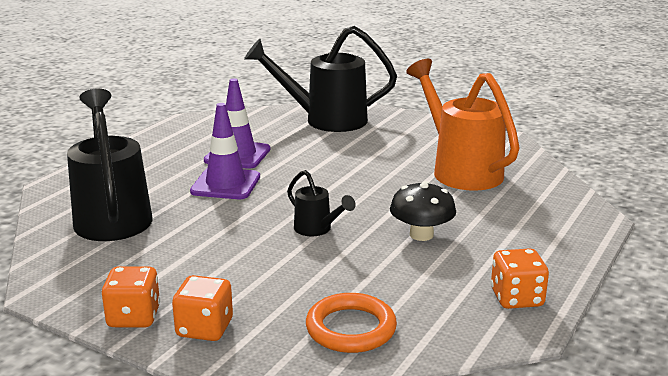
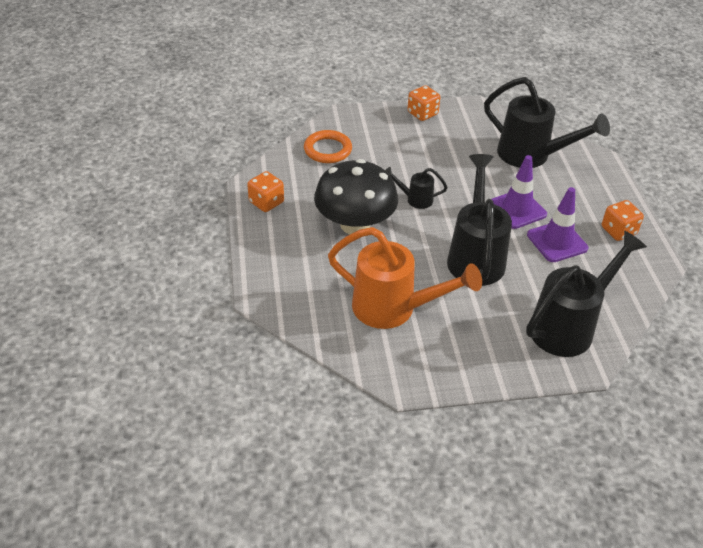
camera: 140 degrees right, 20 degrees up
orange dice [172,275,233,341] -> orange dice moved to [602,200,644,241]
black mushroom [390,181,456,241] -> black mushroom [314,159,398,234], size x1.77
none -> black watering can [447,154,512,286]

